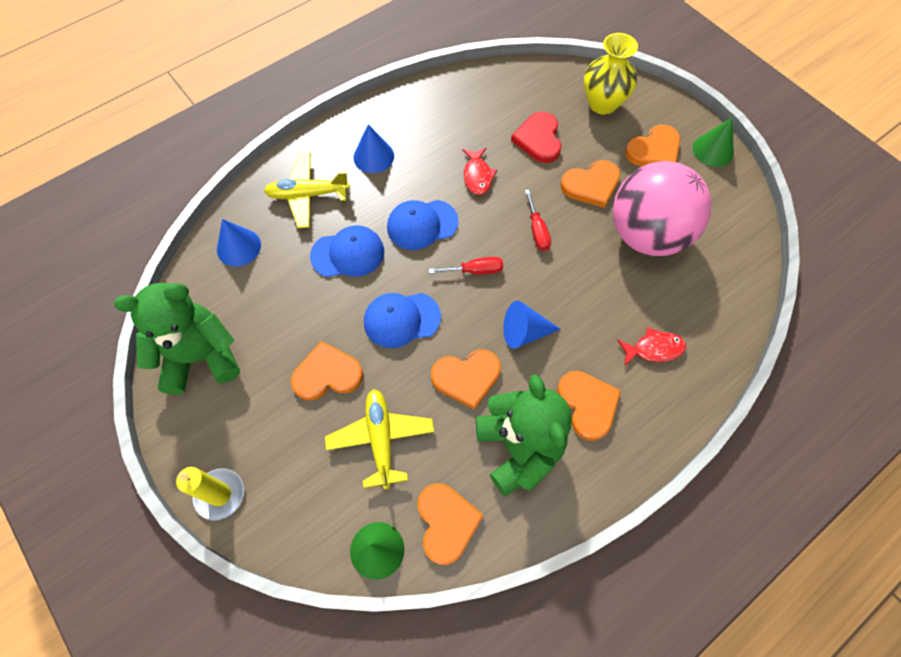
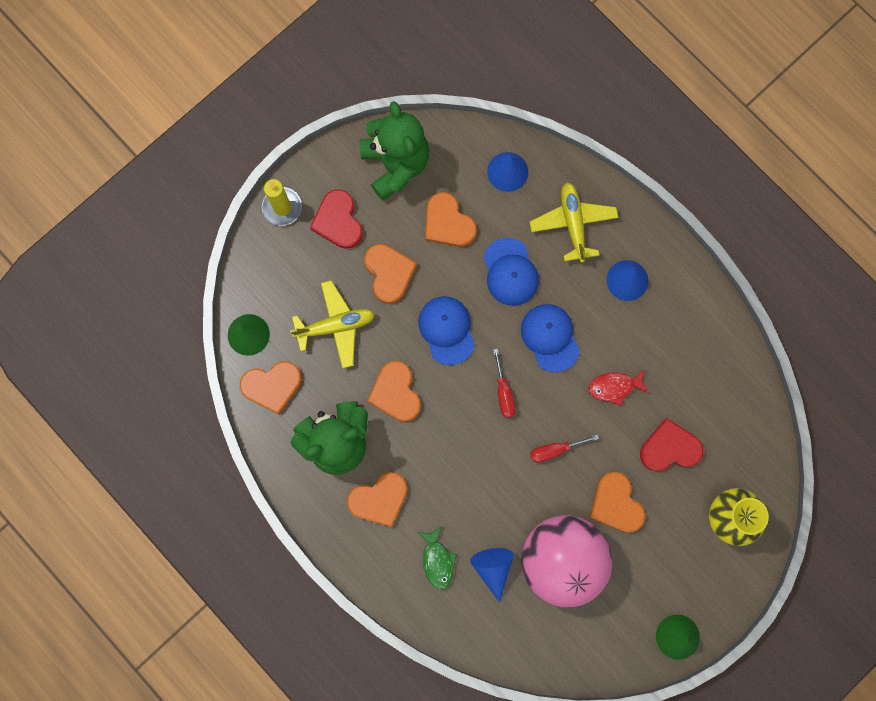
camera: 85 degrees right, 15 degrees up
blue cone [503,301,561,349] -> blue cone moved to [470,548,514,603]
red fish [617,327,686,366] -> green fish [417,526,457,589]
orange heart [625,125,680,166] -> orange heart moved to [425,192,477,247]
none -> red heart [310,189,363,249]

